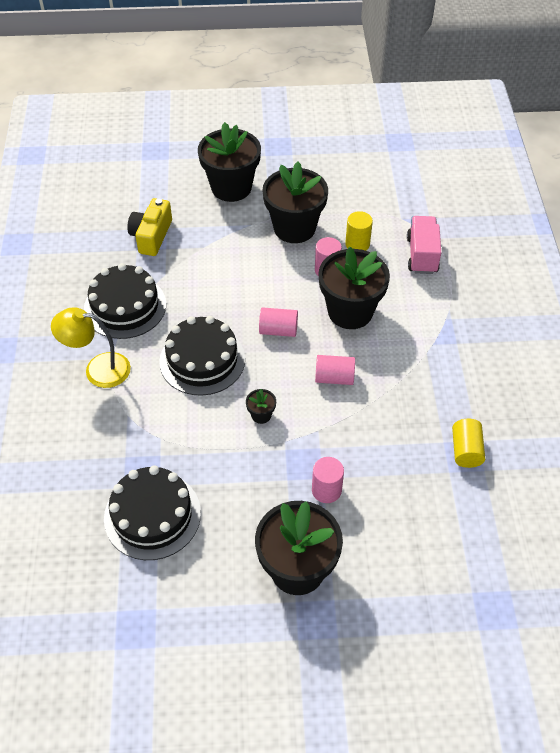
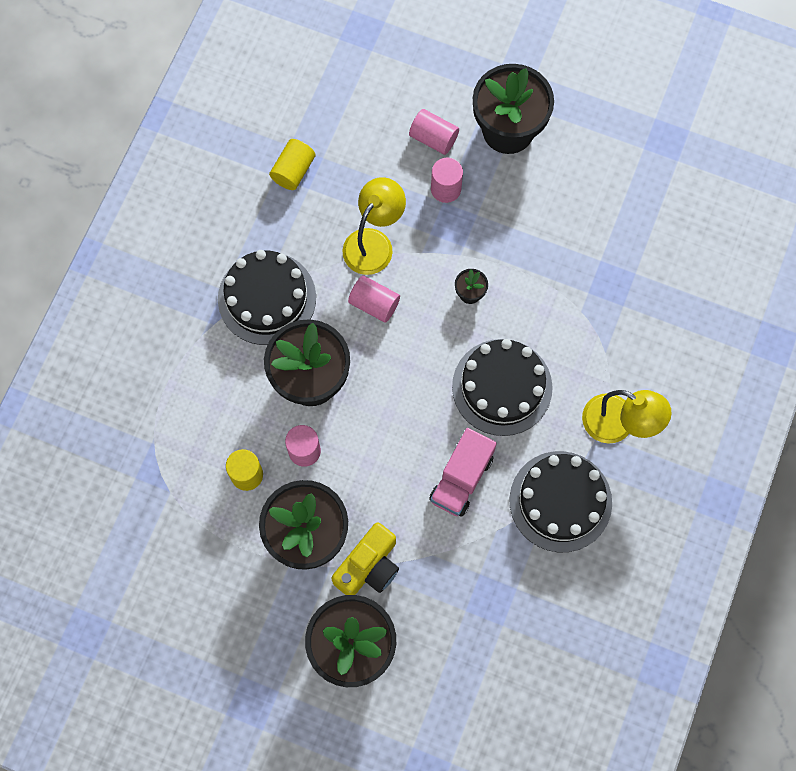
camera: 155 degrees left, 20 degrees up
black cake [104,465,201,560] -> black cake moved to [218,250,316,345]
yellow camera [127,198,172,256] -> yellow camera moved to [331,522,399,595]
pink cylinder [259,307,298,337] -> pink cylinder moved to [409,109,459,155]
pink truck [407,216,441,274] -> pink truck moved to [429,428,497,517]
none -> yellow lamp [342,177,406,275]

